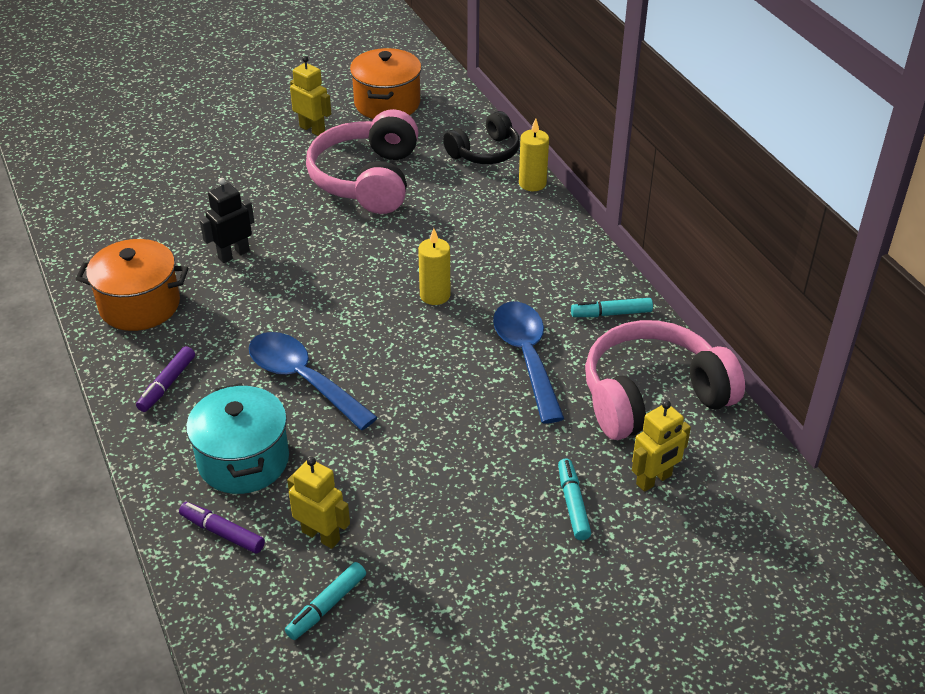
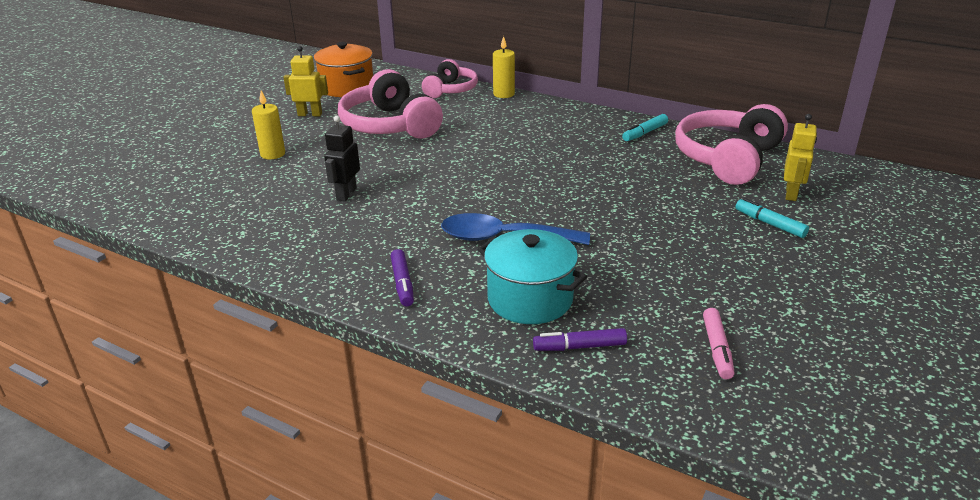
camera: 35 degrees left, 10 degrees down
orange pot [76,239,188,331] -> none
turquoise marker [285,562,366,640] -> pink marker [703,308,735,379]
yellow robot [287,457,350,549] -> none
yellow candle [418,228,450,305] -> yellow candle moved to [252,90,285,159]
black headphones [443,111,520,164] -> pink headphones [422,59,478,98]
blue spoon [493,302,564,424] -> none

